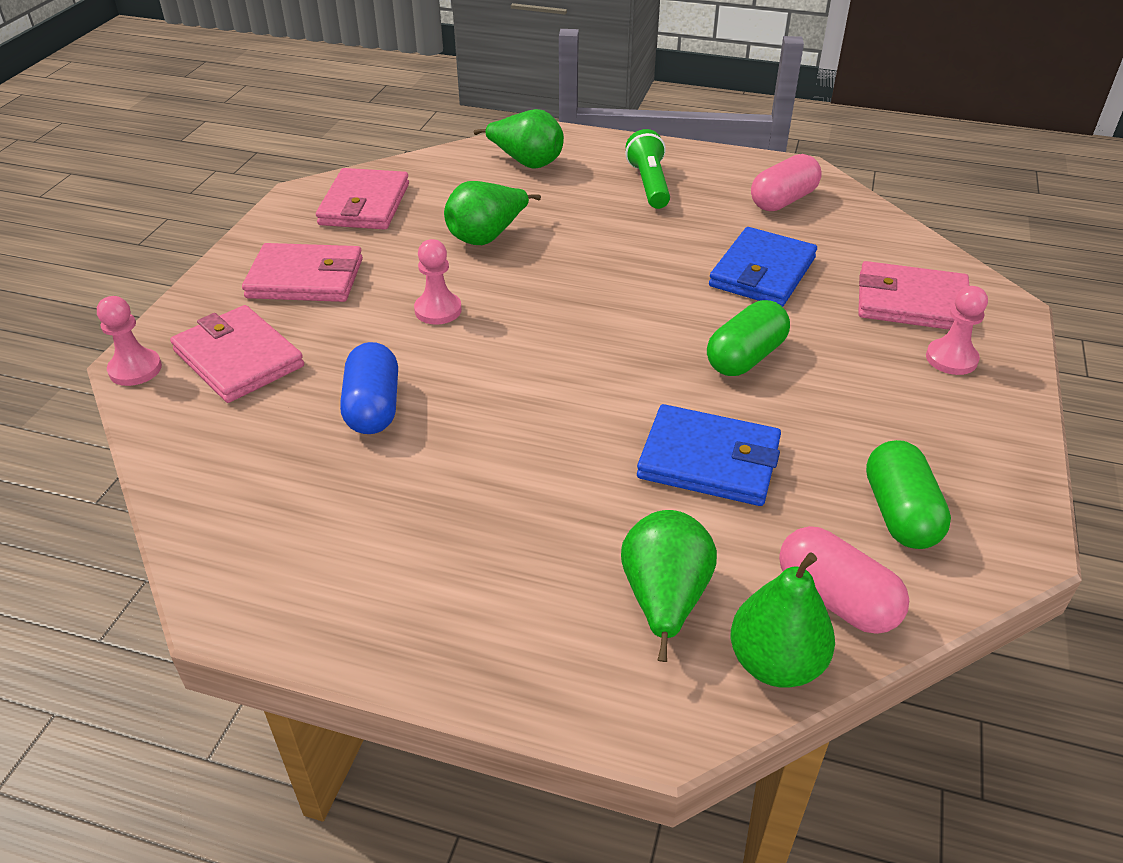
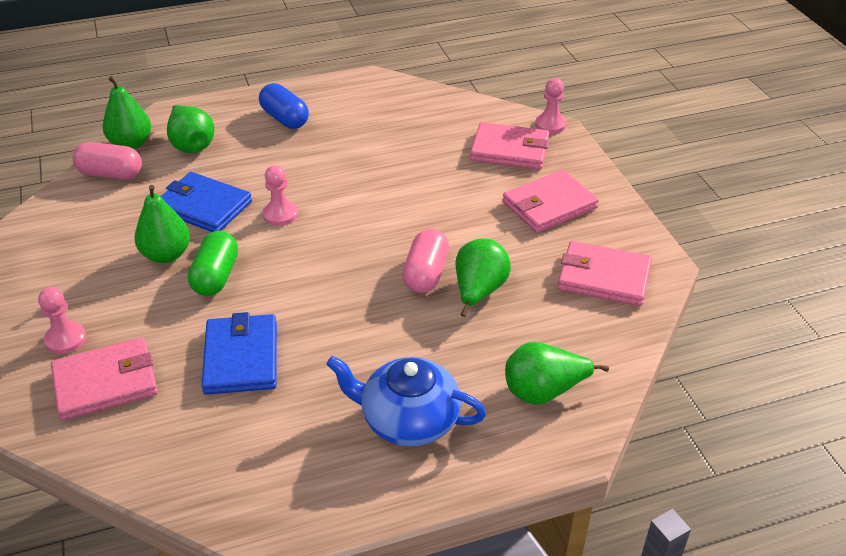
camera: 145 degrees right, 0 degrees up
pink wallet [316,168,409,229] -> pink wallet turned 45 degrees counterclockwise [558,241,652,306]
blue capsule [340,342,398,434] -> blue capsule moved to [259,83,309,129]
pink pawn [414,239,462,325] -> pink pawn moved to [263,165,298,226]
green flashlight [625,129,670,209] -> blue teapot [326,356,486,447]
blue wallet [637,404,781,506] -> blue wallet turned 45 degrees clockwise [161,172,252,232]
pink capsule [751,154,822,211] -> pink capsule moved to [402,229,449,293]
green capsule [866,440,951,549] -> none
none -> green pear [134,185,190,263]

